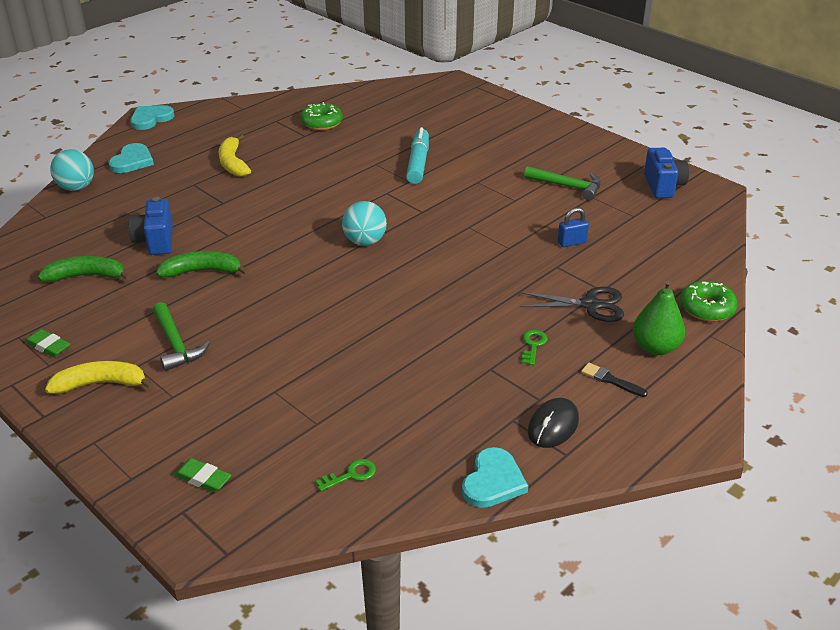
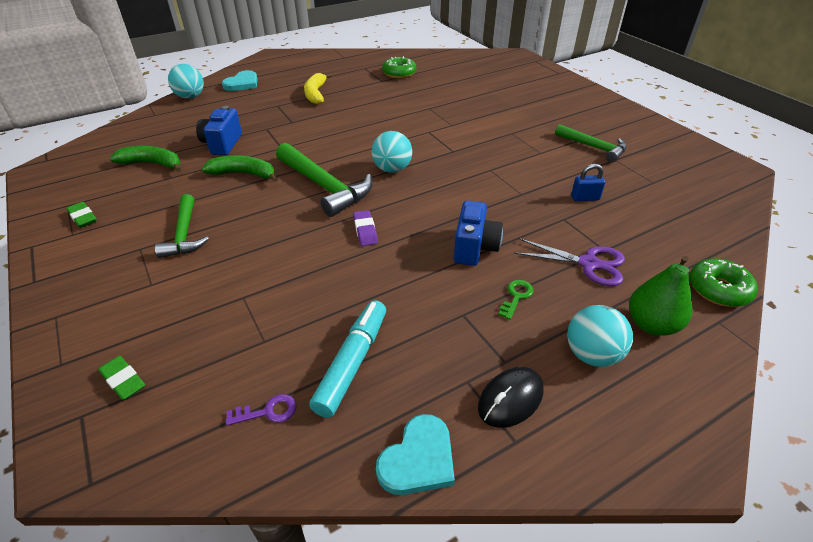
camera: 15 degrees right, 5 degrees up
yellow banana [45,361,154,394] -> none
turquoise heart [130,105,174,130] -> none
green key [316,459,376,491] -> purple key [225,394,297,426]
turquoise marker [406,128,429,184] -> turquoise marker moved to [309,300,386,418]
black scissors [520,287,624,322] -> purple scissors [514,238,625,286]
black brush [581,363,648,397] -> turquoise ball [567,305,633,367]
blue camera [644,148,689,198] -> blue camera moved to [454,200,503,266]
none -> green hammer [276,143,373,217]
none -> purple eraser [353,210,378,246]

